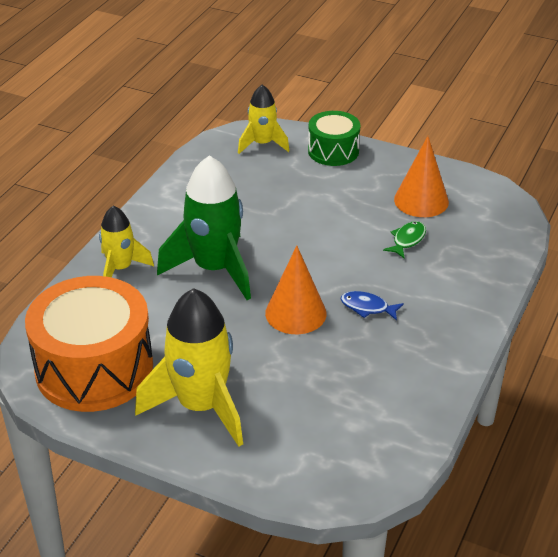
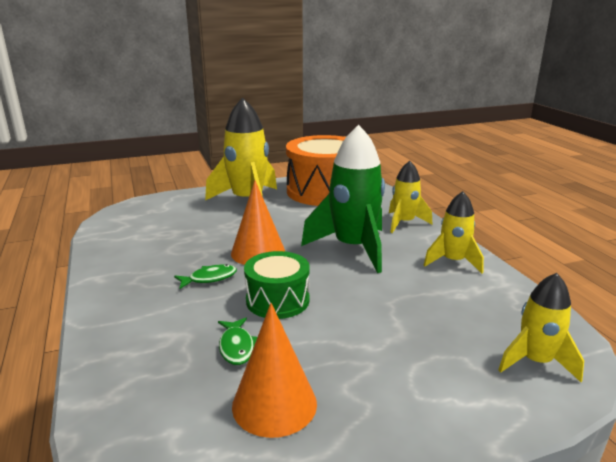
camera: 135 degrees right, 15 degrees down
green drum [308,111,360,166] -> green drum moved to [244,251,310,319]
blue fish [341,291,404,321] -> green fish [174,264,237,289]
none -> yellow rocket [423,191,484,273]

